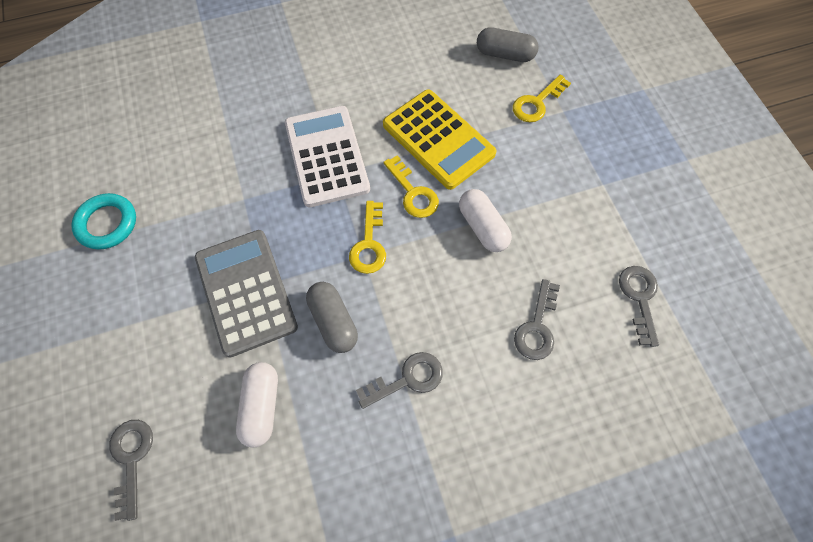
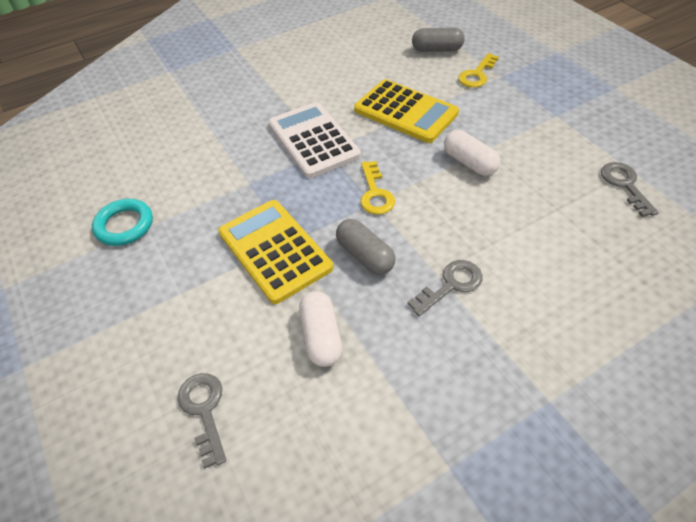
camera: 10 degrees left, 15 degrees down
grey calculator [195,230,298,357] -> yellow calculator [218,200,333,304]
yellow key [383,155,439,218] -> none
grey key [514,279,560,360] -> none

